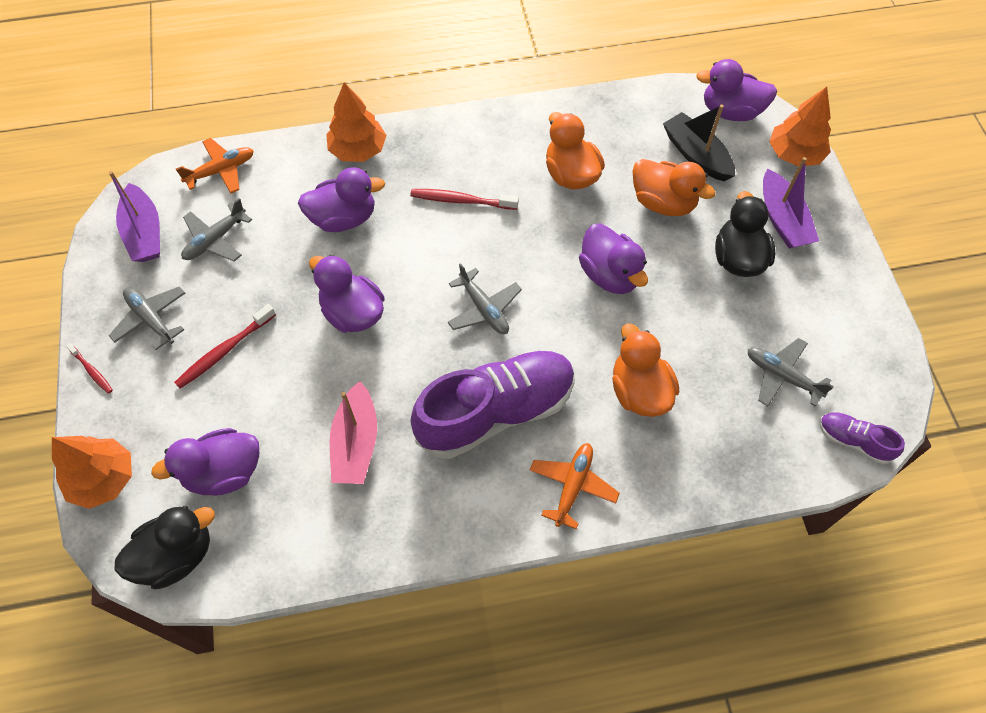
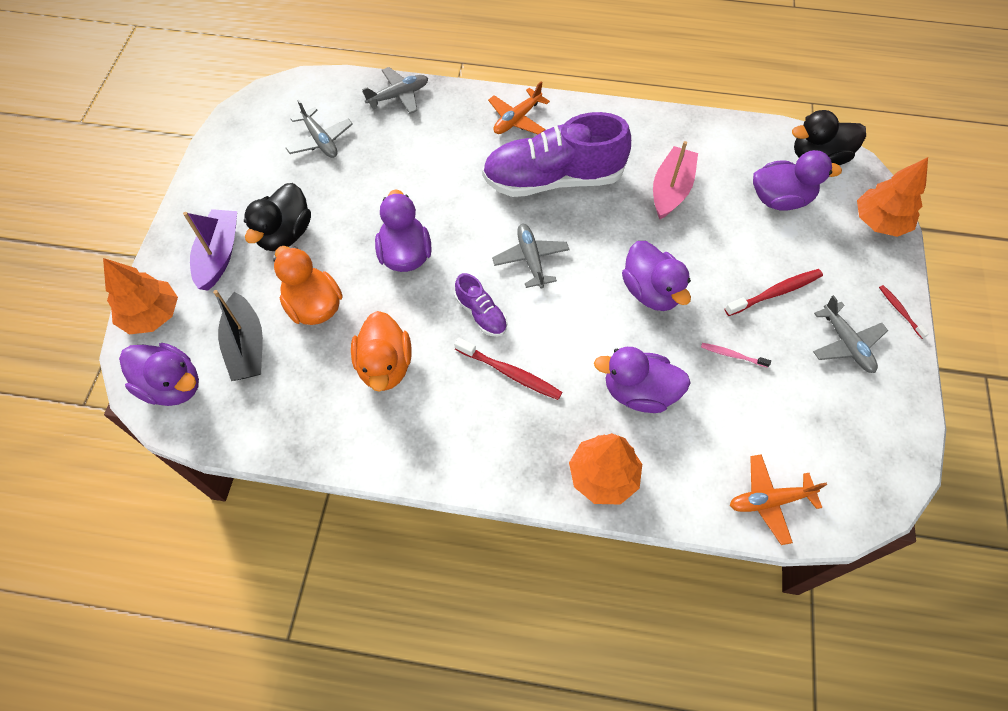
camera: 160 degrees left, 0 degrees up
purple boat [109,171,160,262] -> none
grey plane [181,198,252,262] -> grey plane moved to [362,67,428,114]
orange duck [612,324,679,417] -> none
purple shoe [819,412,905,464] -> purple shoe moved to [455,273,507,337]
none -> pink toothbrush [701,343,771,368]

